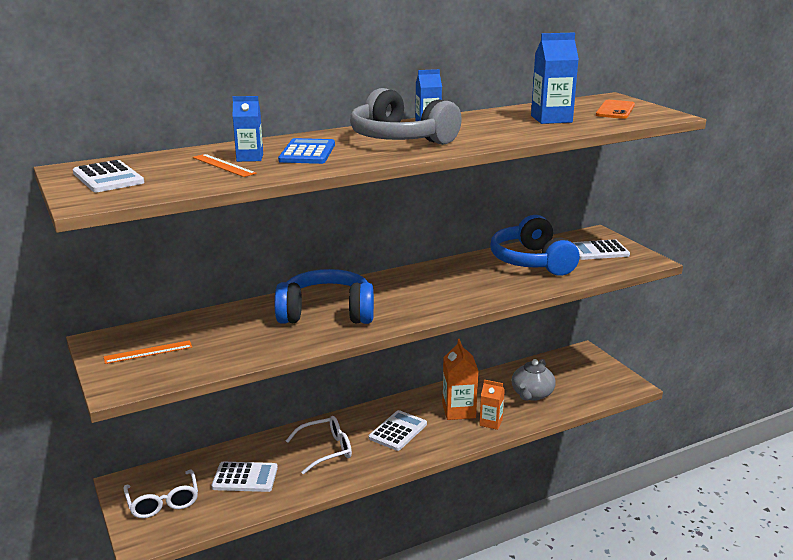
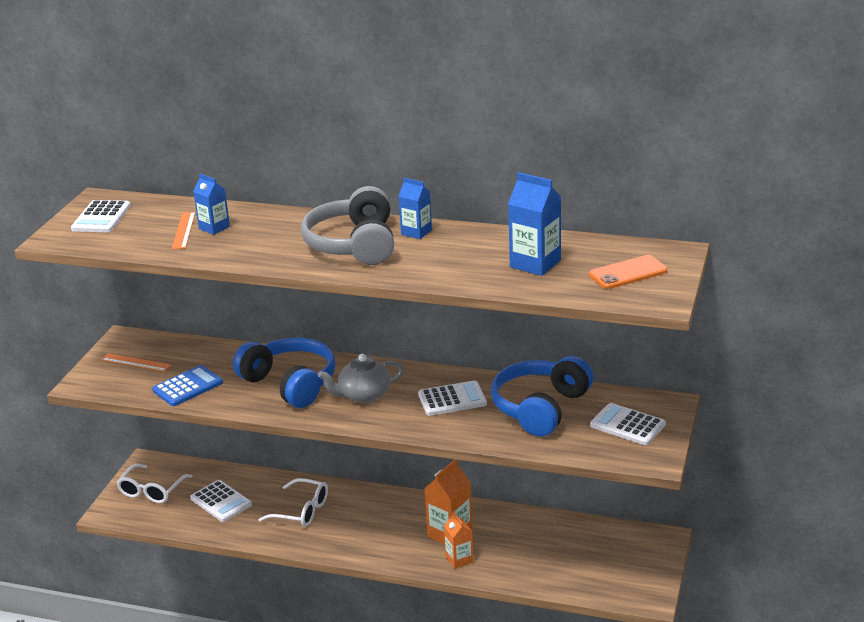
camera: 45 degrees right, 5 degrees up
blue calculator [278,138,335,164] -> blue calculator moved to [152,365,223,406]
white calculator [369,410,427,451] -> white calculator moved to [418,381,487,416]
grey teapot [512,359,556,401] -> grey teapot moved to [318,354,404,403]

